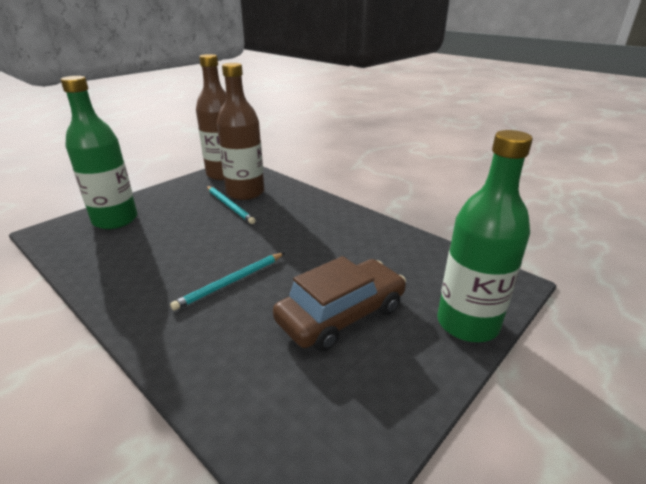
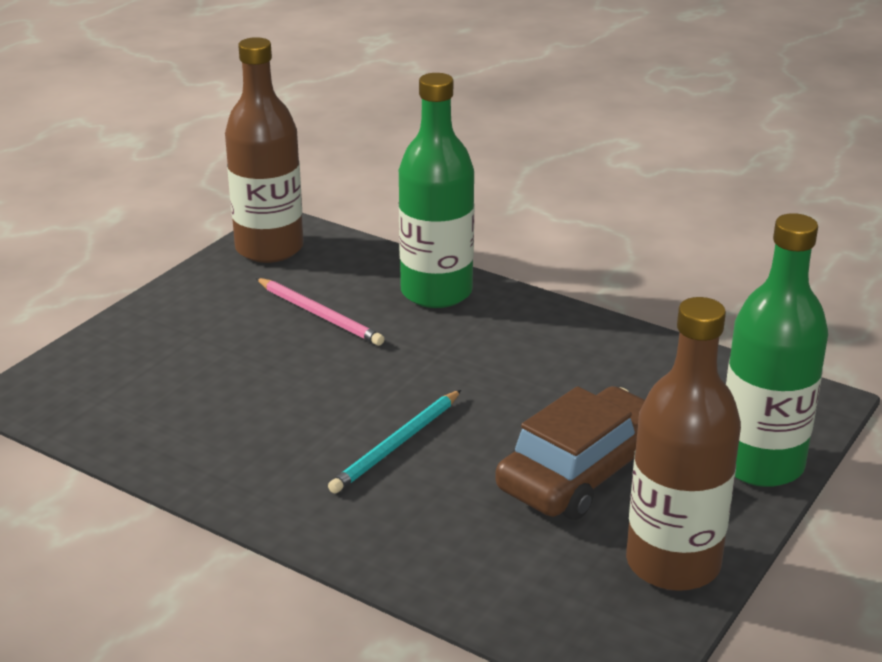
camera: 10 degrees left, 0 degrees up
green bottle [61,76,137,229] -> green bottle moved to [399,73,474,308]
turquoise pencil [207,186,256,224] -> pink pencil [256,278,384,346]
brown bottle [217,63,264,200] -> brown bottle moved to [626,297,741,591]

